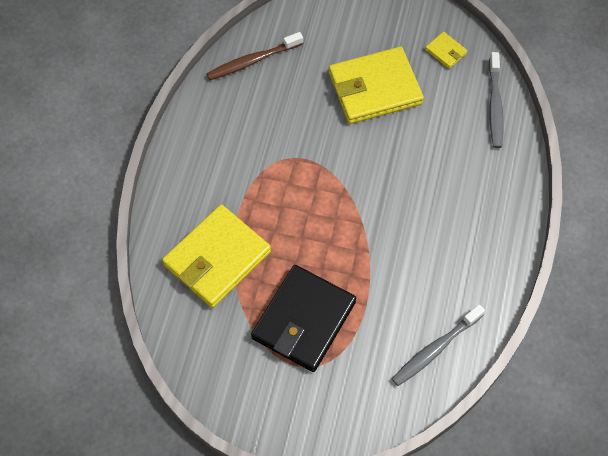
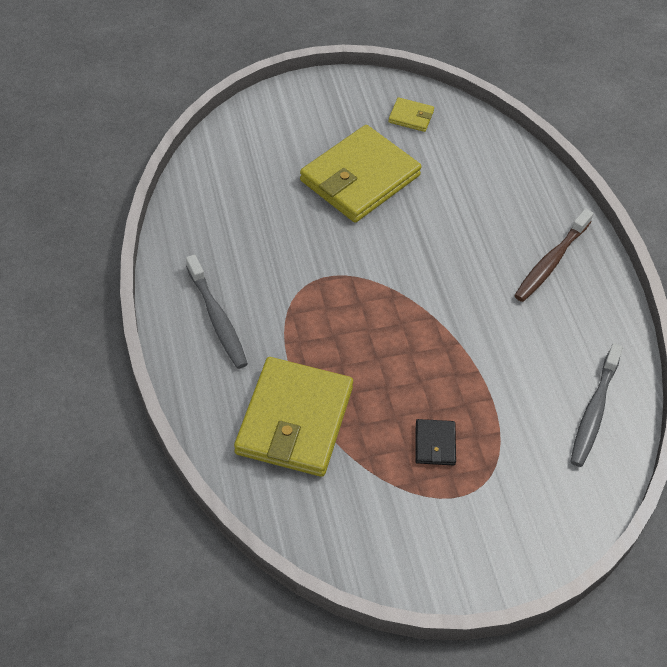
camera: 30 degrees left, 10 degrees down
brown toothbrush [206,32,303,80] -> brown toothbrush moved to [514,209,594,302]
black wallet [251,265,356,372] -> black wallet [416,419,456,465], size x0.43
grey toothbrush [489,52,504,148] -> grey toothbrush moved to [186,255,248,369]

